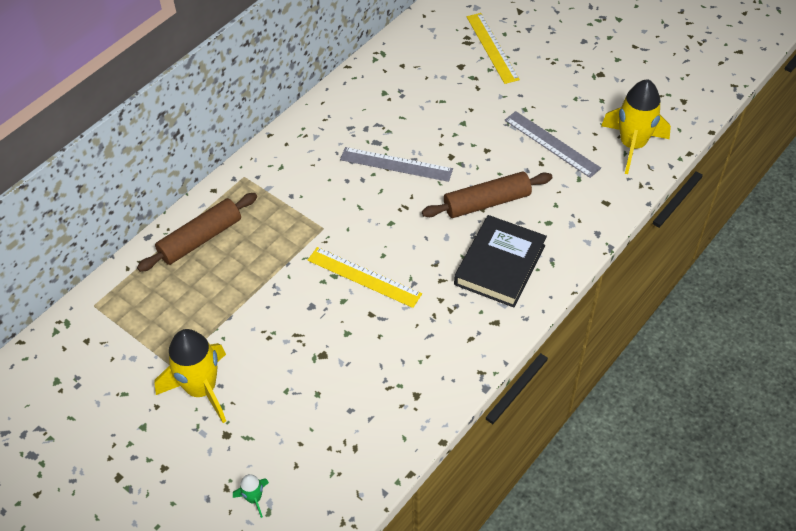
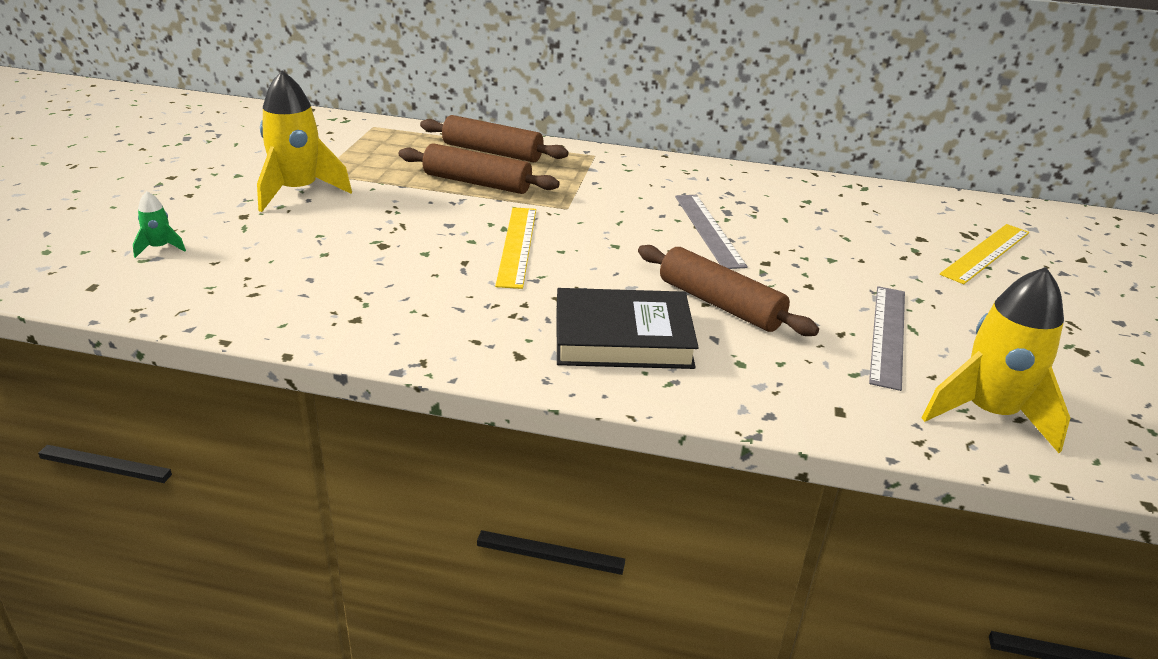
camera: 60 degrees right, 20 degrees down
none -> brown rolling pin [398,143,560,194]

